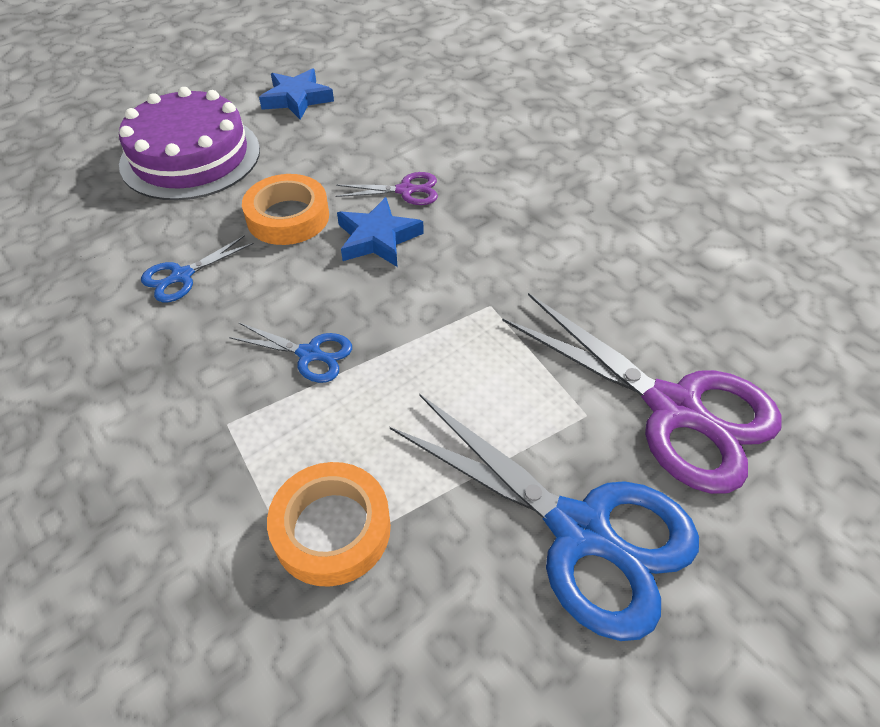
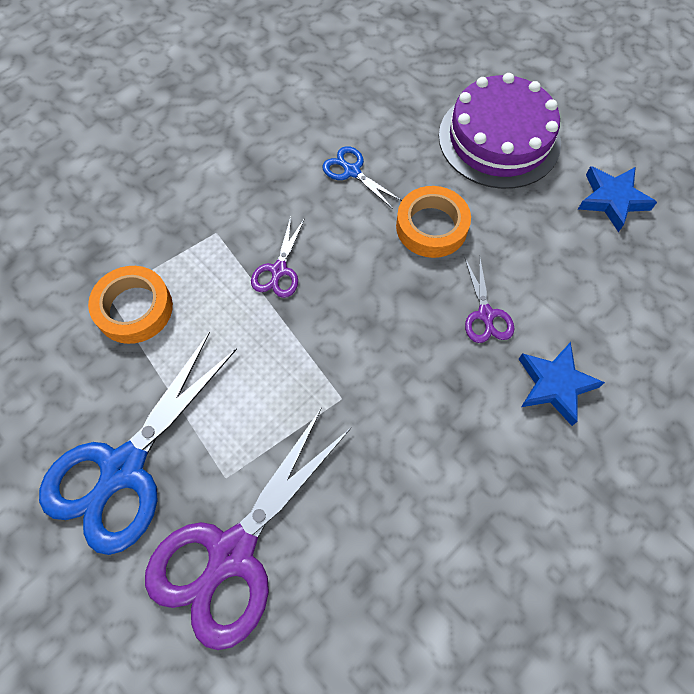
camera: 85 degrees right, 15 degrees up
blue scissors [229,323,352,383] -> purple scissors [251,217,305,298]
blue star [337,197,424,267] -> blue star moved to [519,342,605,426]

